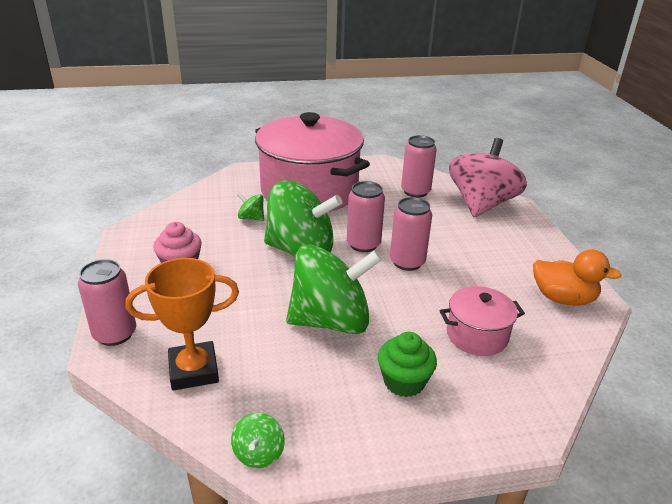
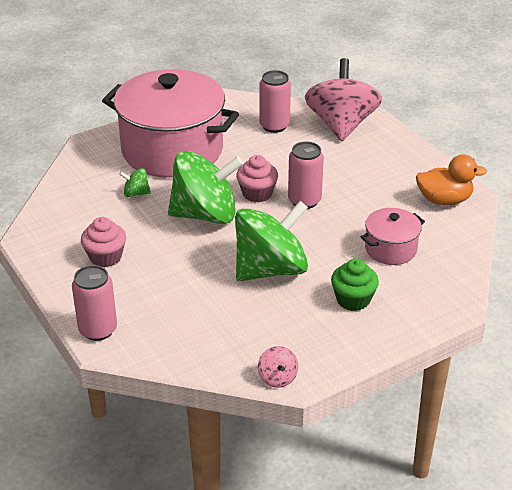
camera: 20 degrees left, 5 degrees up
orange trophy [125,258,239,391] -> none
green spinning top [231,413,285,468] -> pink spinning top [258,346,298,388]
pink can [347,181,385,252] -> pink cupcake [236,155,278,202]

